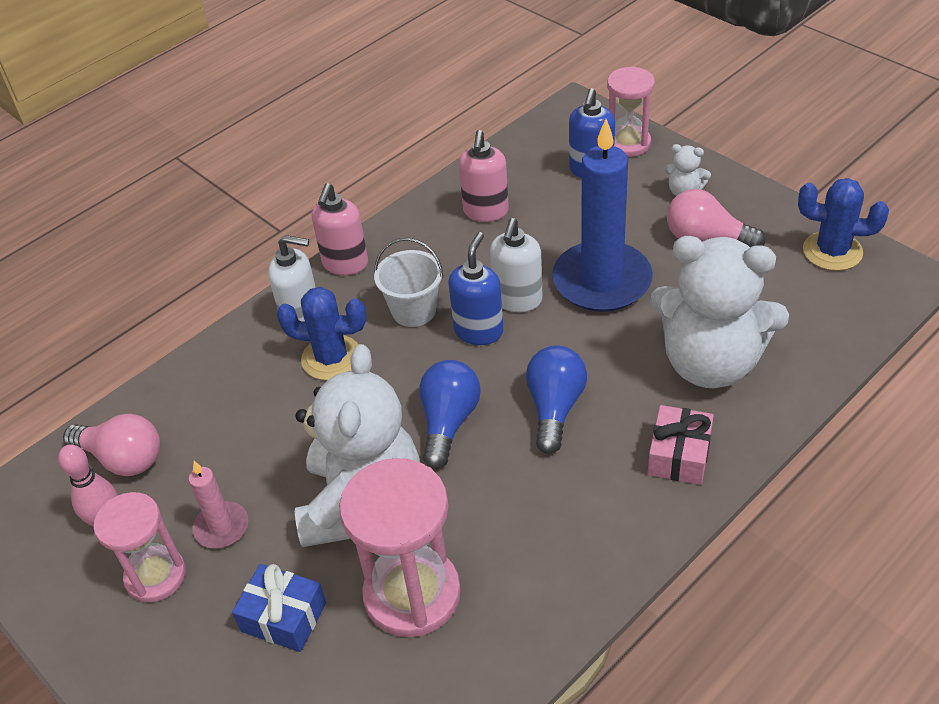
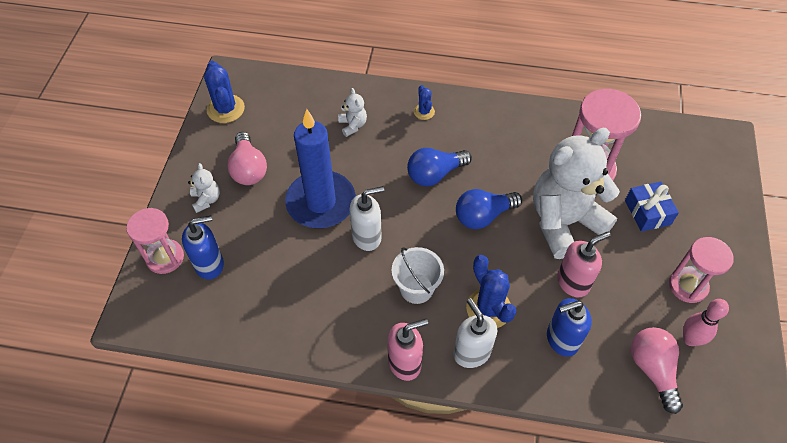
camera: 130 degrees left, 10 degrees up
pink candle [188,461,248,548] -> none
blue soap dispenser [448,232,504,345] -> blue soap dispenser moved to [547,298,592,357]
pink soap dispenser [459,130,509,222] -> pink soap dispenser moved to [557,232,611,297]
pink gift [648,405,714,485] -> blue cactus [414,85,435,120]
white teddy bear [650,236,789,388] -> white teddy bear [338,88,367,137], size x0.40

